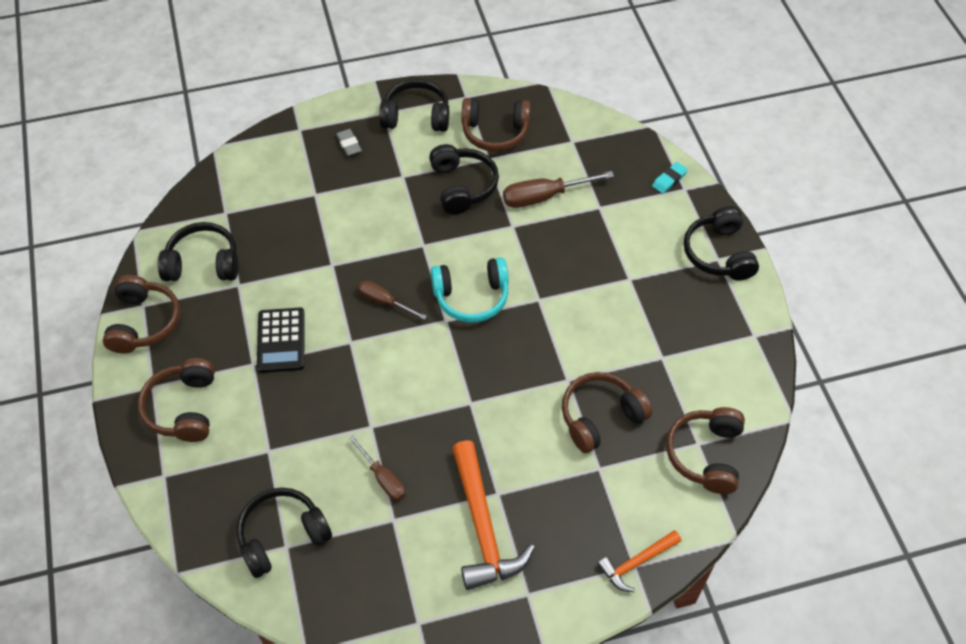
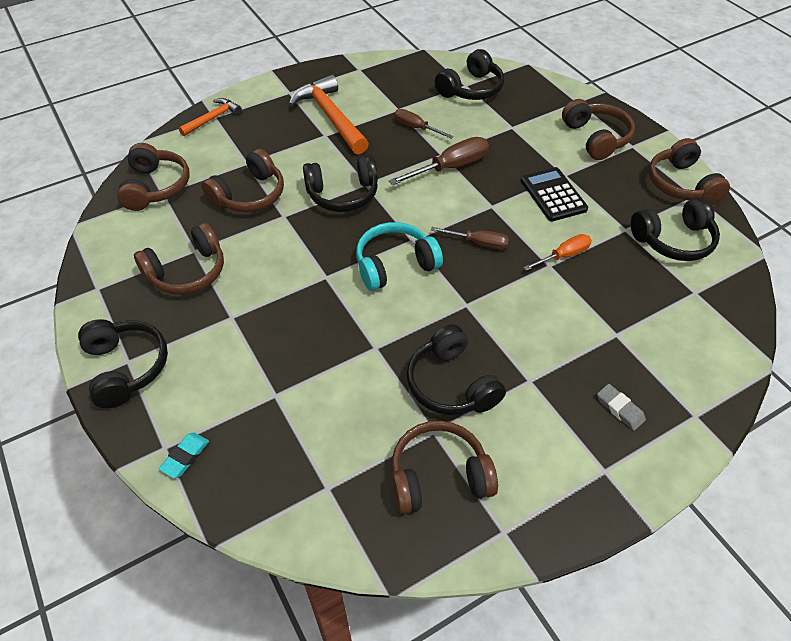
camera: 165 degrees right, 5 degrees down
black headphones [379,79,449,132] -> black headphones moved to [303,155,378,212]
brown screwdriver [503,171,614,208] -> brown screwdriver moved to [389,137,489,185]
none -> brown headphones [134,223,224,295]
none -> orange screwdriver [523,234,592,271]

